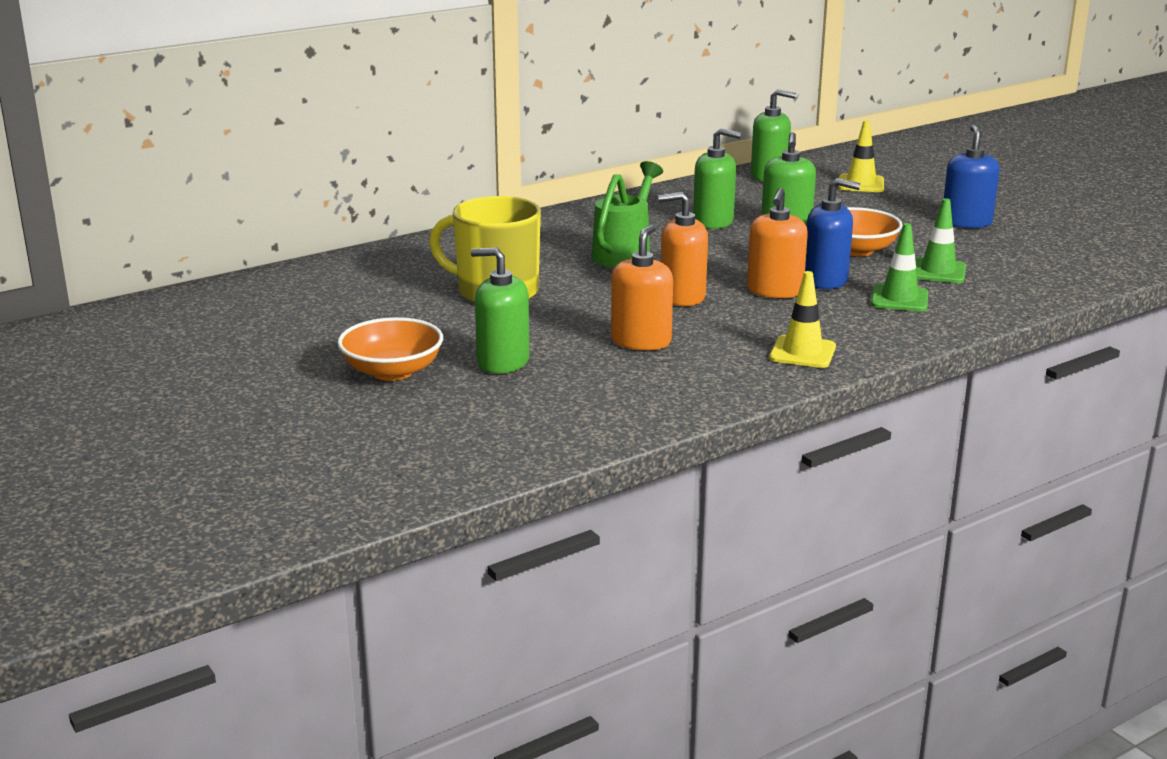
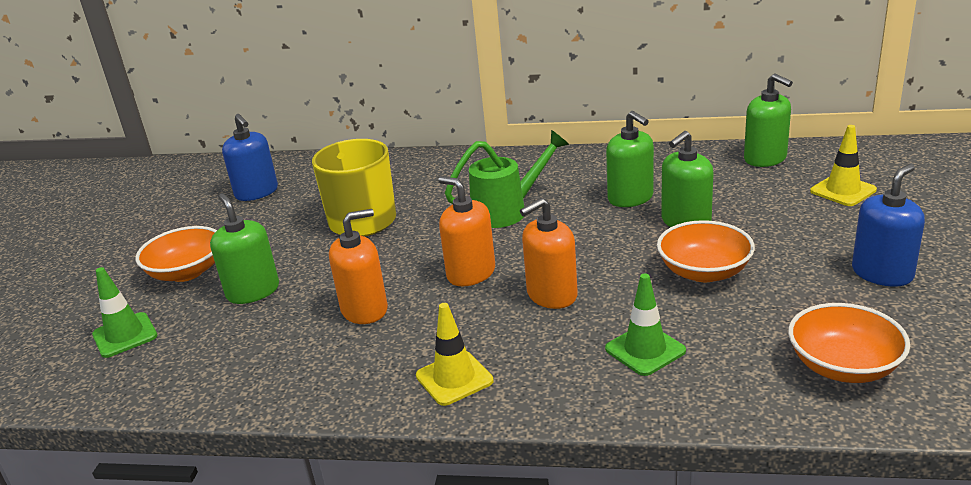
camera: 45 degrees right, 5 degrees up
blue soap dispenser [805,178,861,289] -> blue soap dispenser moved to [222,114,278,201]
green traffic cone [915,198,966,283] -> green traffic cone moved to [92,267,157,358]
none -> orange bowl [788,303,910,383]

